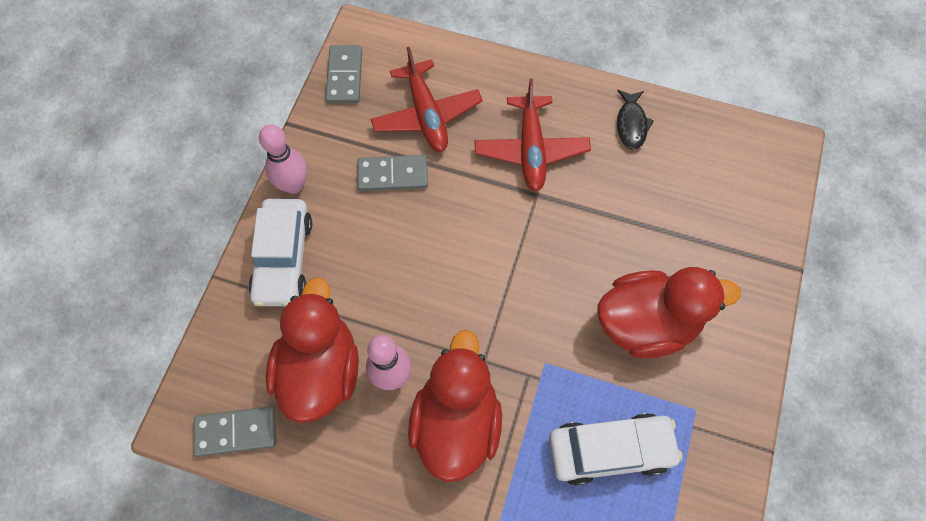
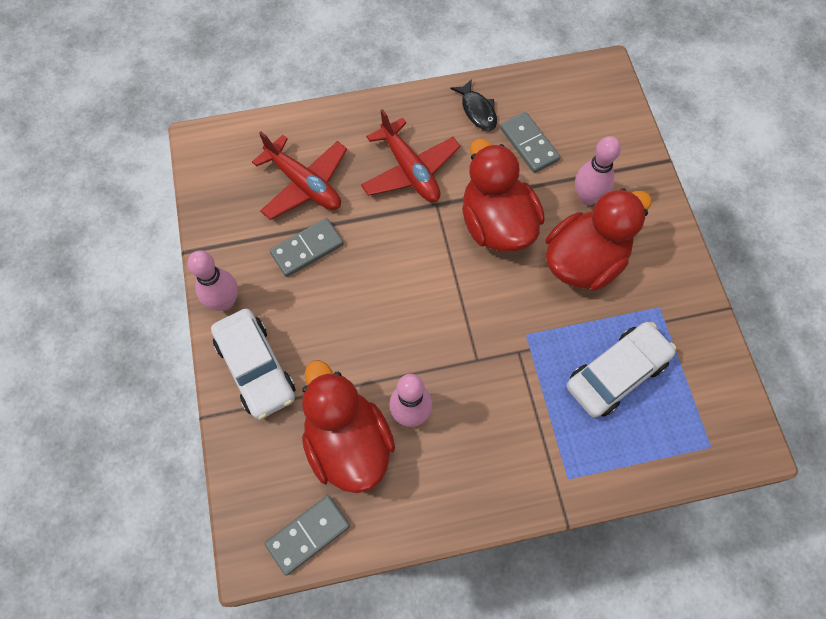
camera: 30 degrees left, 0 degrees up
grey domino [325,45,362,103] -> grey domino moved to [500,112,560,173]
red duck [408,330,502,482] -> red duck moved to [462,139,545,252]
none -> pink bowling pin [575,136,621,205]

